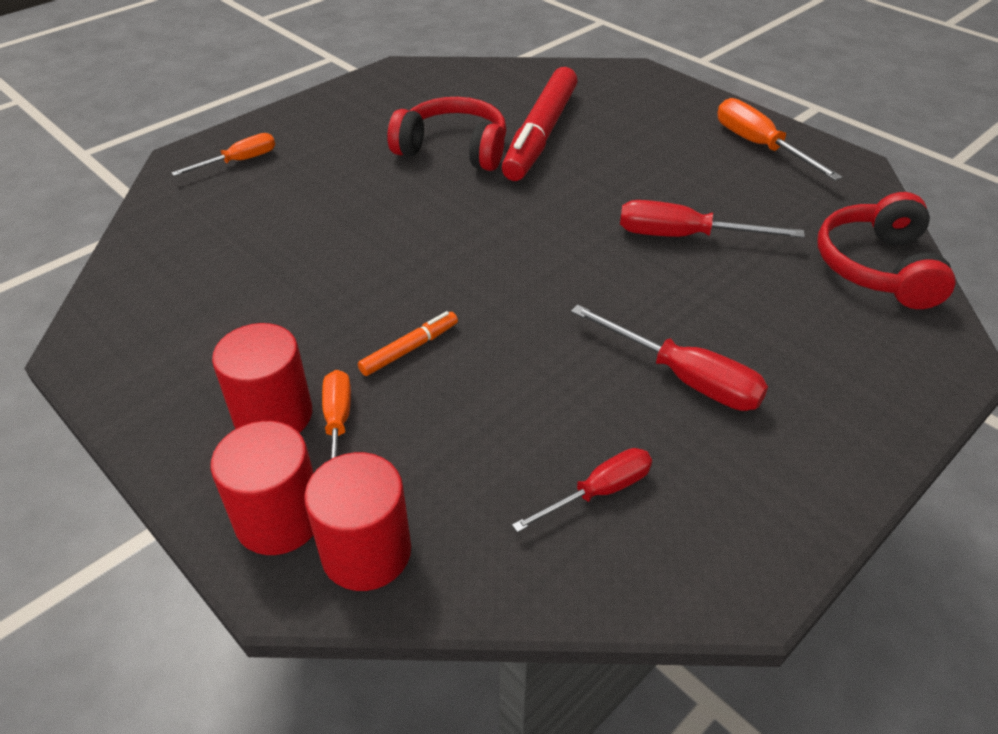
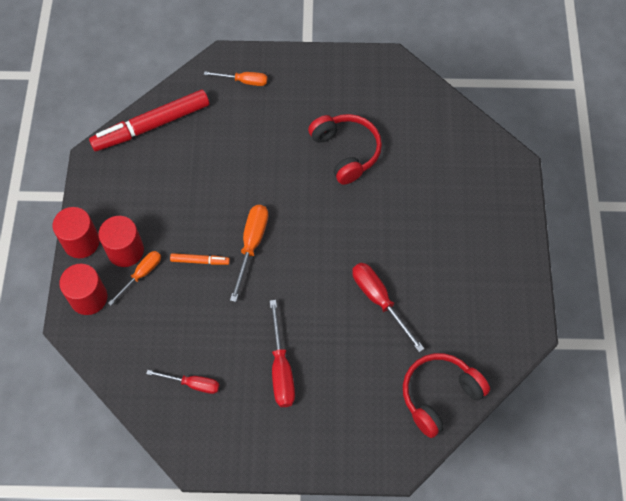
camera: 45 degrees right, 20 degrees up
red cylinder [304,452,411,591] -> red cylinder moved to [53,207,100,258]
red marker [502,67,577,181] -> red marker moved to [89,89,209,151]
orange screwdriver [717,98,842,181] -> orange screwdriver moved to [230,205,268,302]

